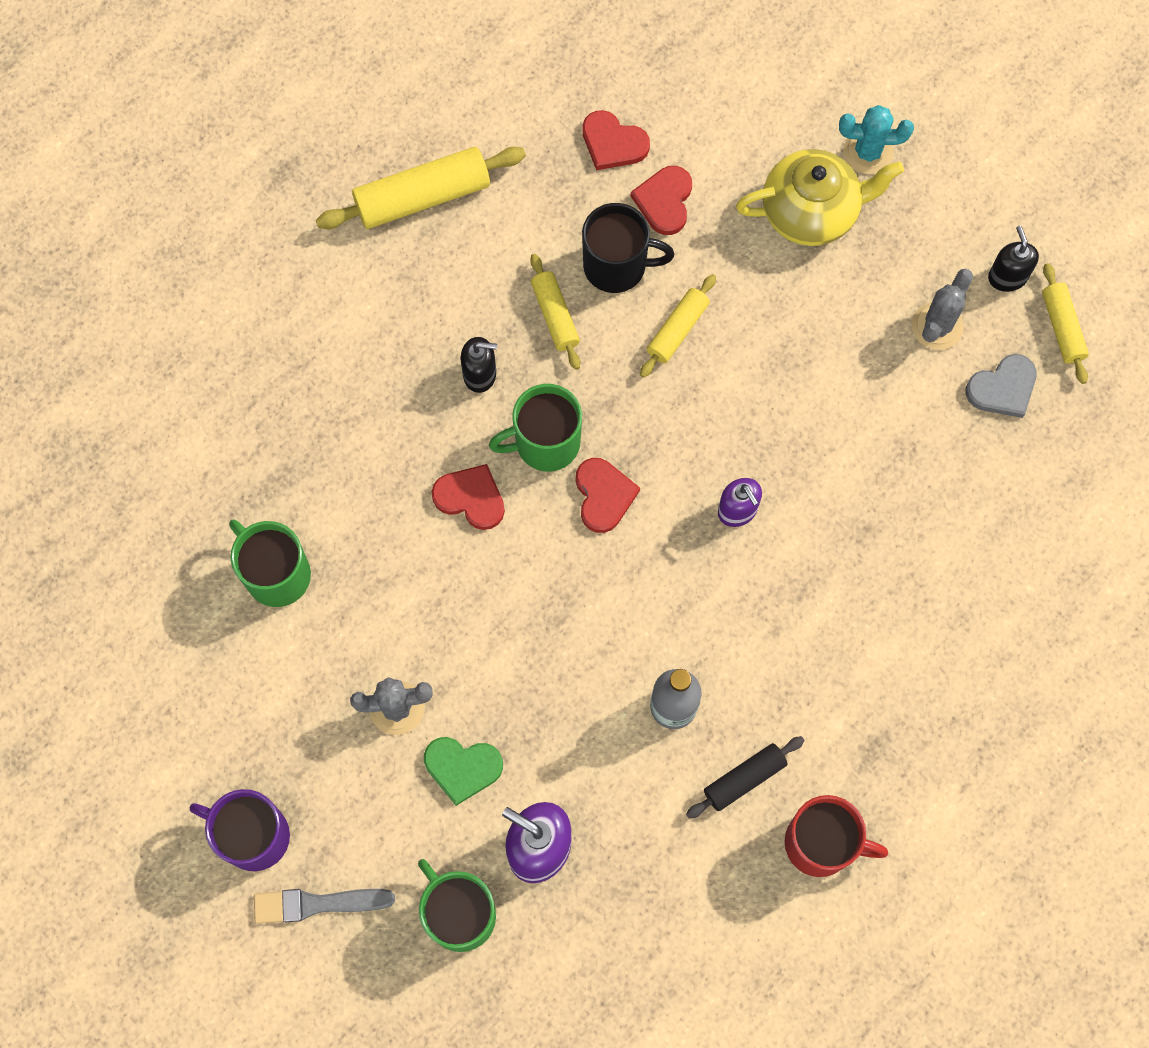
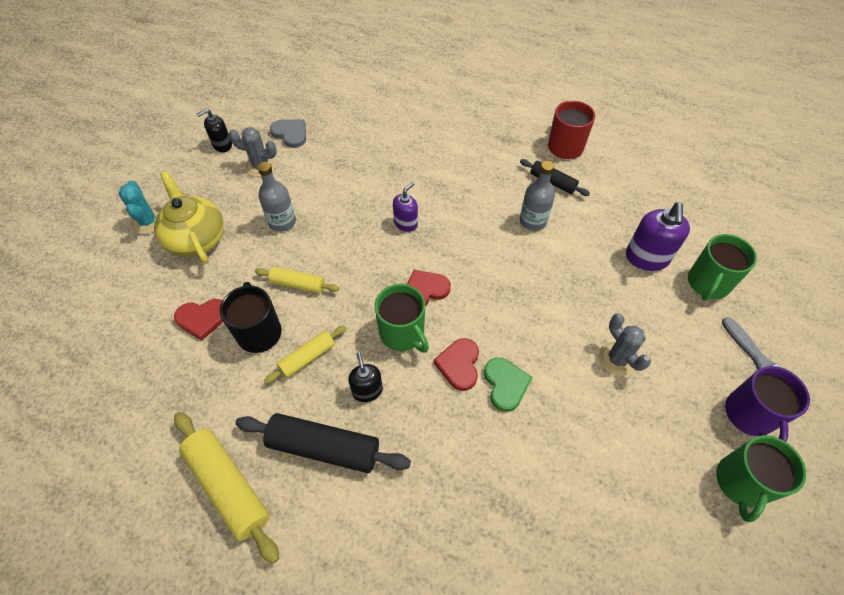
camera: 110 degrees left, 15 degrees down
green mug [229,519,311,607] -> green mug moved to [716,435,806,522]
green heart [424,737,503,806] -> green heart moved to [484,358,532,412]
red heart [582,110,650,170] -> none
yellow rolling pin [1042,263,1089,384] -> none
none -> black rolling pin [235,413,411,473]
none -> grey bottle [257,162,296,232]

